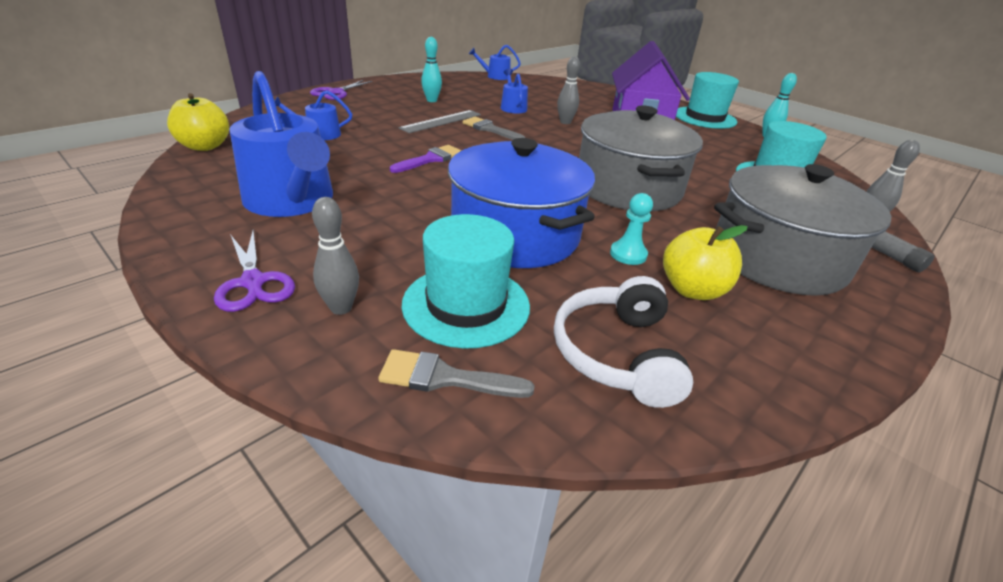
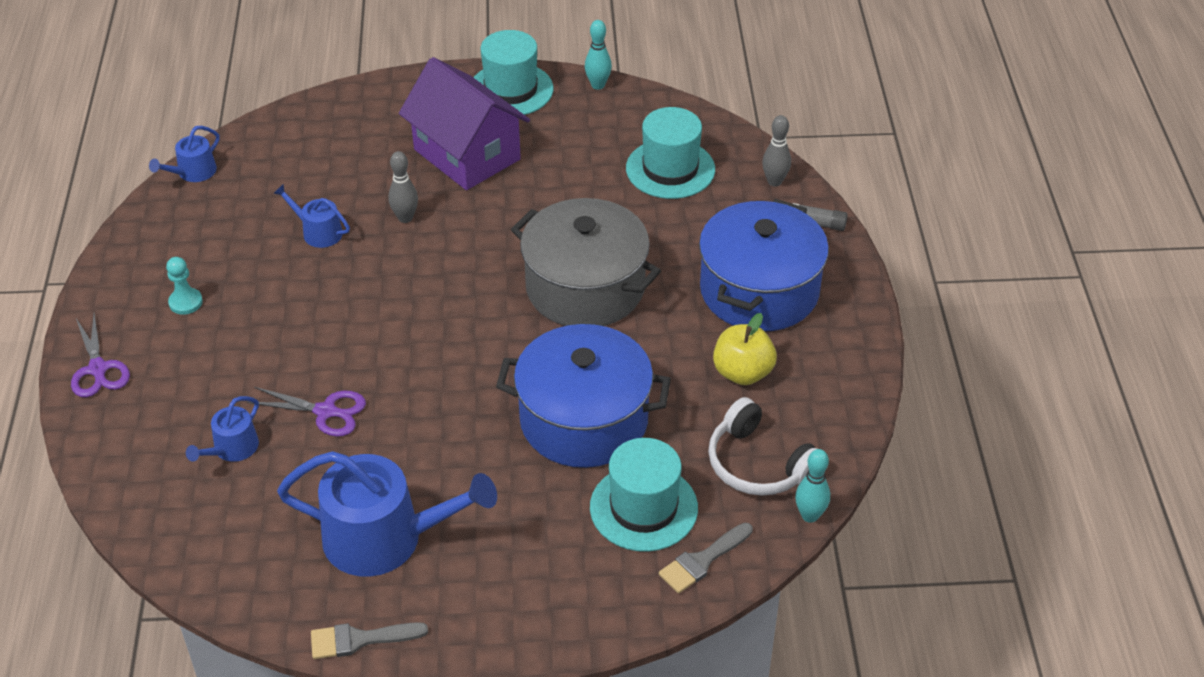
camera: 45 degrees left, 10 degrees up
yellow apple [167,93,229,151] -> none
purple scissors [214,230,295,312] -> purple scissors moved to [247,387,366,437]
grey bowling pin [312,197,359,315] -> none
purple brush [390,145,462,173] -> none
grey ruler [399,110,481,133] -> none
turquoise bowling pin [421,37,442,102] -> turquoise bowling pin moved to [795,449,830,523]
grey brush [463,117,525,140] -> grey brush moved to [311,622,428,659]
turquoise pawn [610,193,653,265] -> turquoise pawn moved to [166,257,203,315]
grey pot [714,164,891,296] -> blue pot [699,199,829,331]

